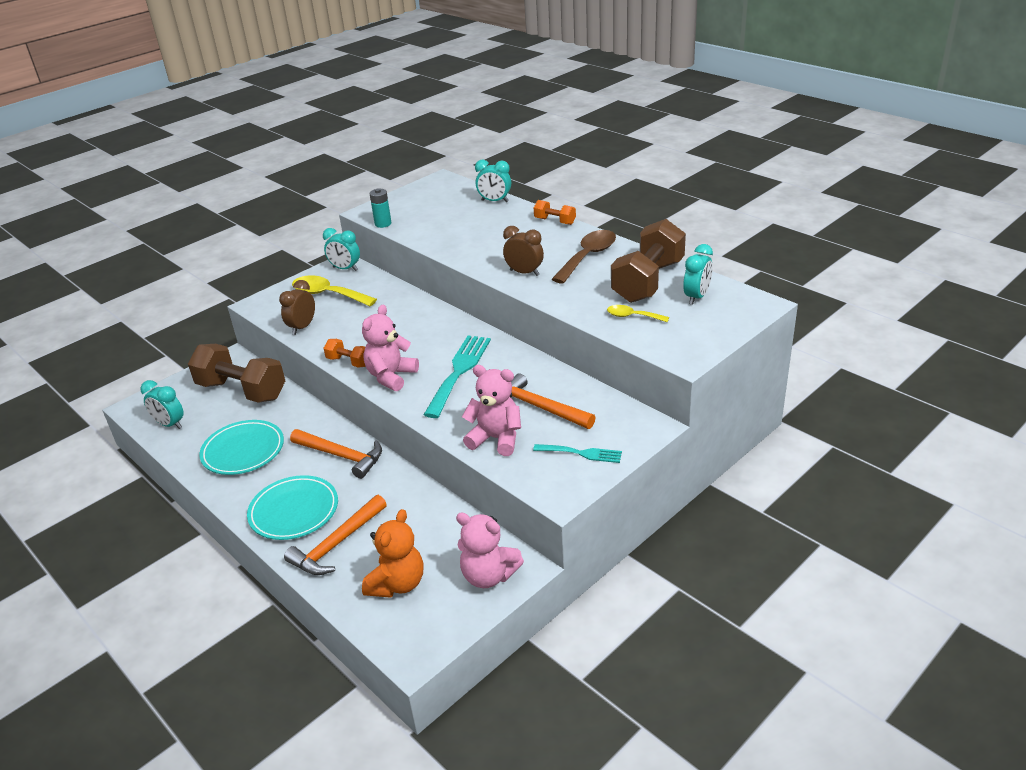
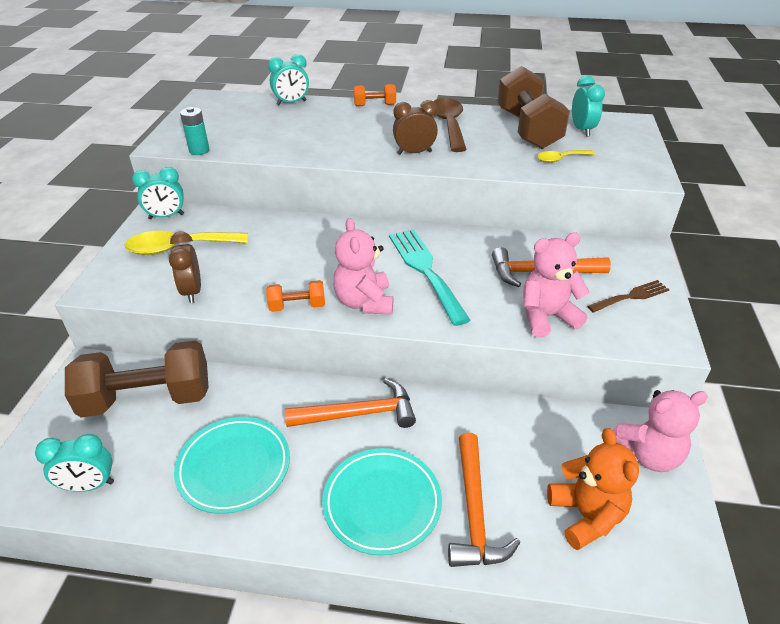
camera: 40 degrees left, 5 degrees up
turquoise fork [533,444,622,463] -> brown fork [587,280,670,313]

